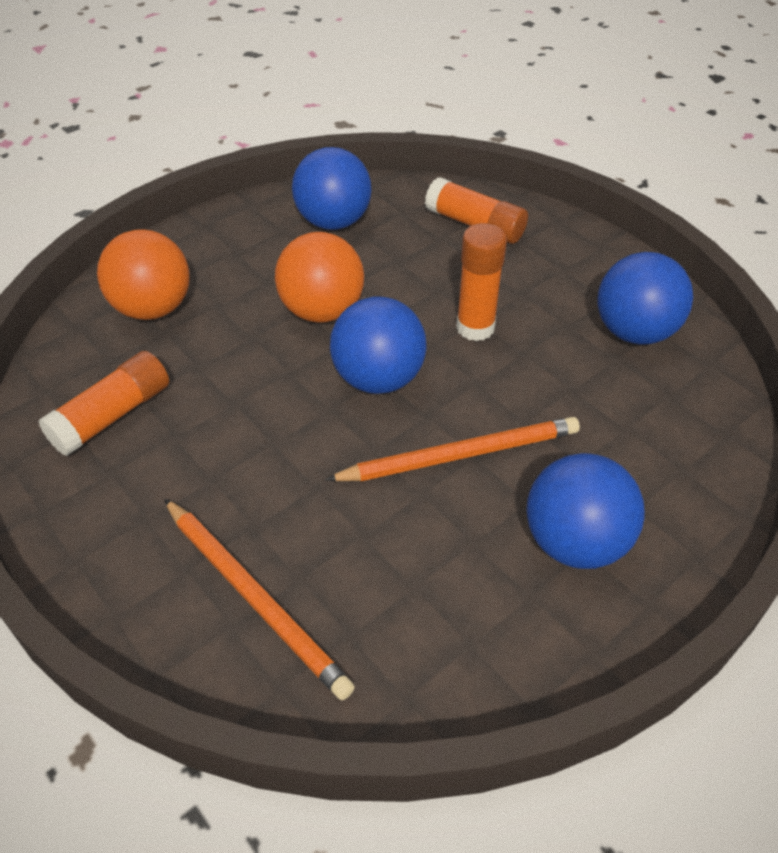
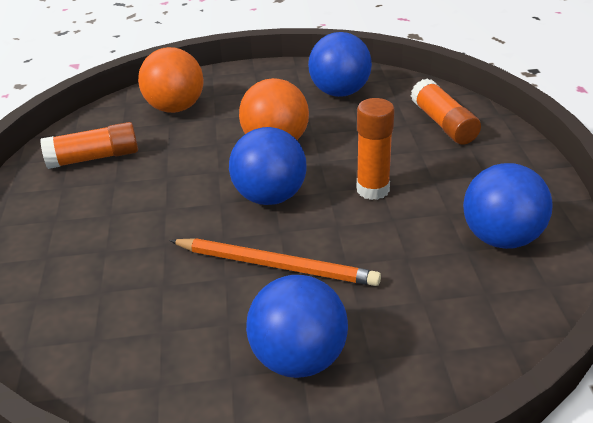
camera: 35 degrees right, 10 degrees down
orange pencil [164,498,355,700] -> none

